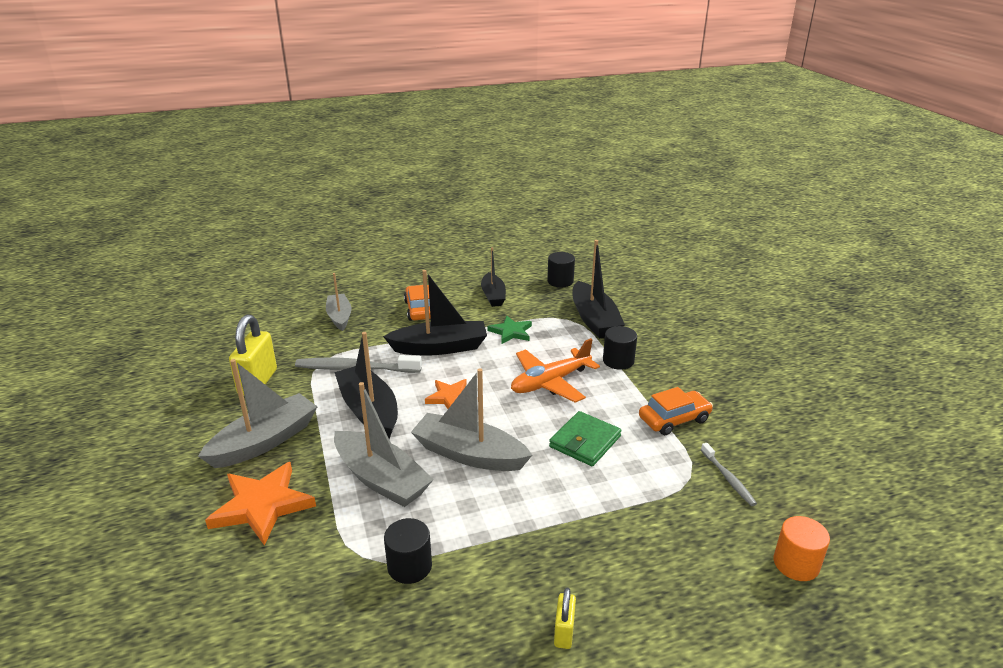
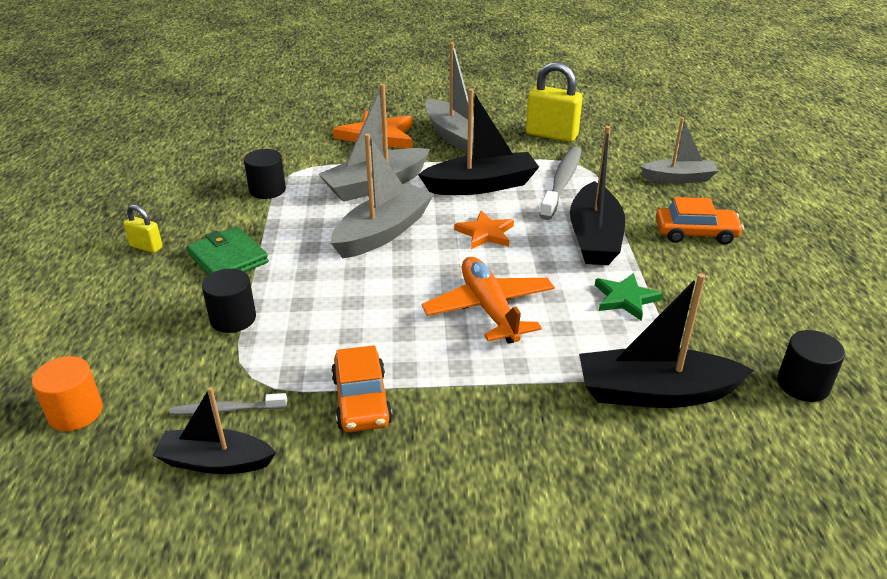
camera: 105 degrees right, 5 degrees up
black boat [481,247,506,307] -> black boat moved to [153,387,276,474]
green wallet [549,411,621,466] -> green wallet moved to [187,227,269,275]
black cylinder [603,326,637,370] -> black cylinder moved to [202,268,256,333]

